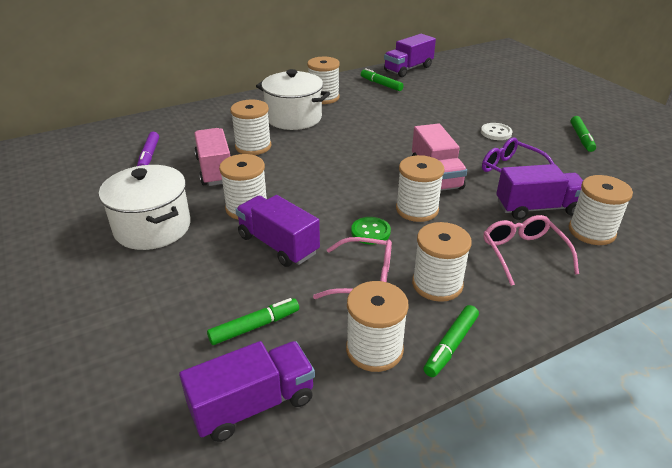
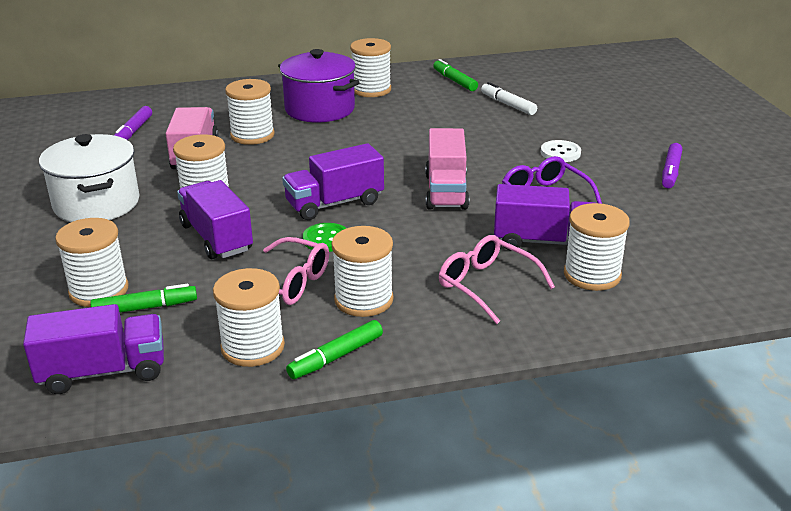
camera: 15 degrees right, 5 degrees down
white pot [256,69,330,130] -> purple pot [278,49,360,123]
purple truck [384,34,436,77] -> purple truck moved to [282,143,384,220]
white spool [396,155,445,222] -> white spool moved to [55,218,129,307]
pink glasses [484,215,579,286] -> pink glasses turned 45 degrees counterclockwise [439,235,555,324]
green marker [571,116,596,152] -> purple marker [662,143,682,188]
none -> white marker [481,82,537,115]

